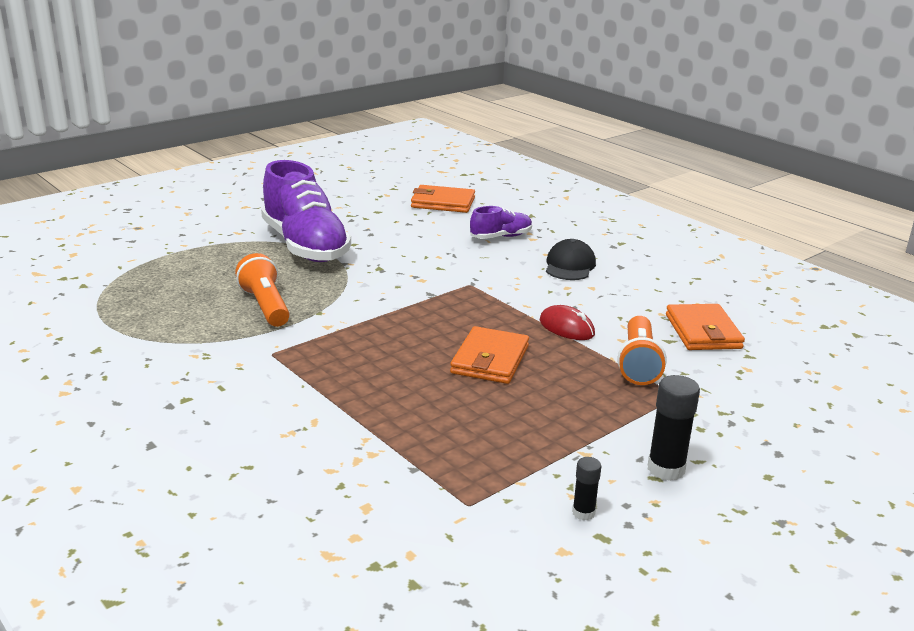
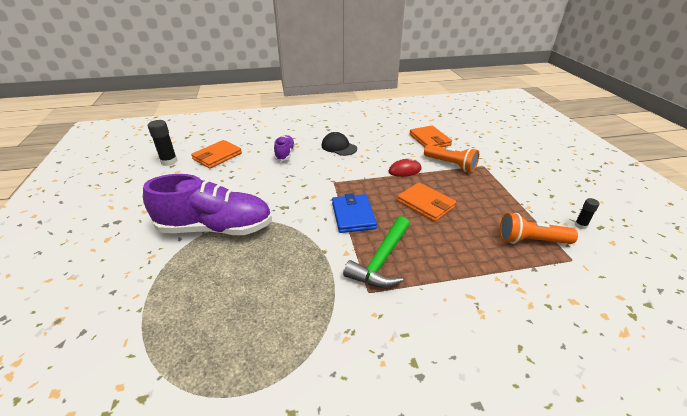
camera: 60 degrees left, 10 degrees up
orange flashlight [235,253,290,327] -> orange flashlight moved to [500,213,578,244]
black glue stick [648,375,700,481] -> black glue stick moved to [148,120,178,166]
orange wallet [666,304,745,350] -> orange wallet turned 45 degrees clockwise [409,125,452,147]
none -> blue wallet [332,193,377,233]
none -> green hammer [343,216,410,288]

